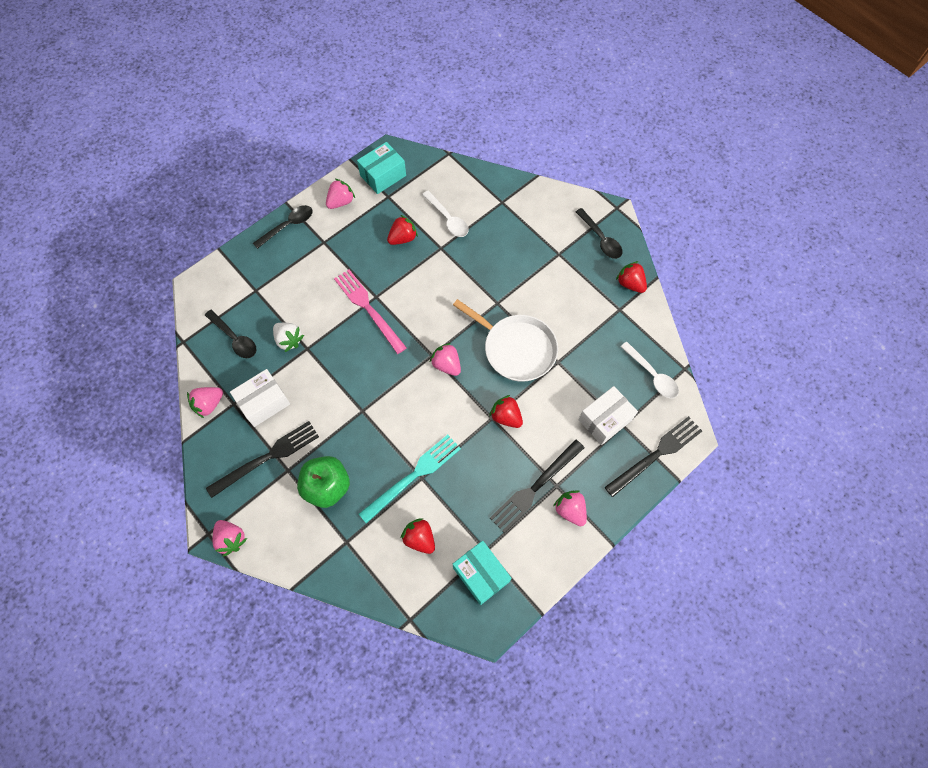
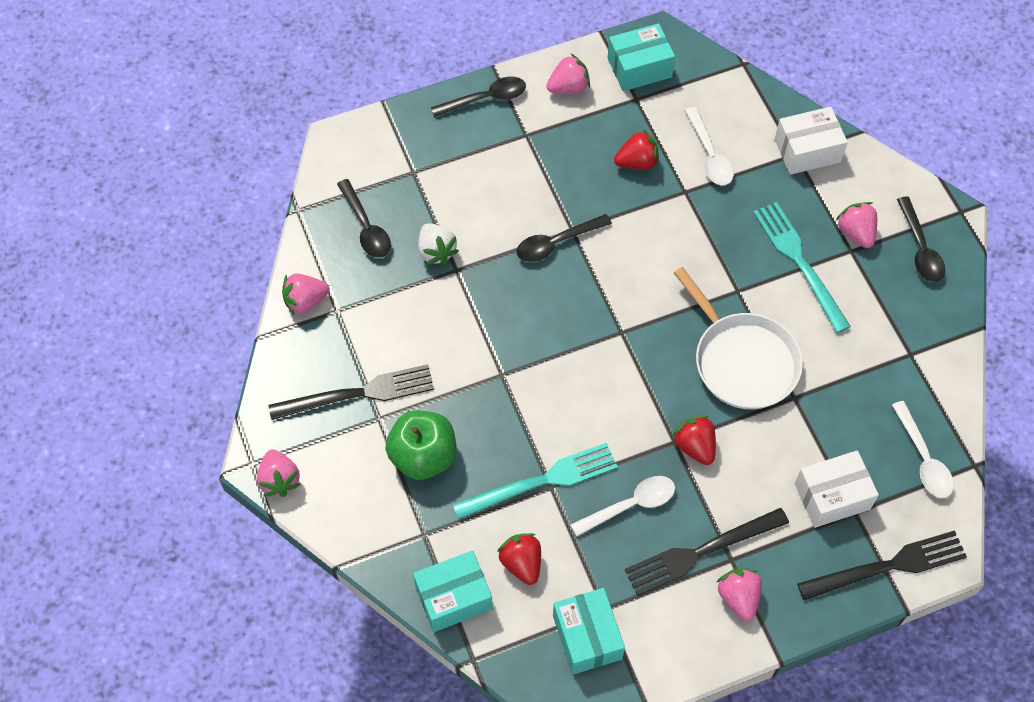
camera: 20 degrees right, 5 degrees down
white box [230,369,290,427] -> white box moved to [775,107,848,175]
pink fork [334,270,407,354] -> black spoon [516,214,612,262]
pink strawberry [430,343,461,376] -> pink strawberry moved to [835,202,877,248]
red strawberry [616,261,647,293] -> none
none -> turquoise box [413,550,493,632]
none -> white spoon [571,476,675,537]
none -> turquoise fork [753,202,851,333]

